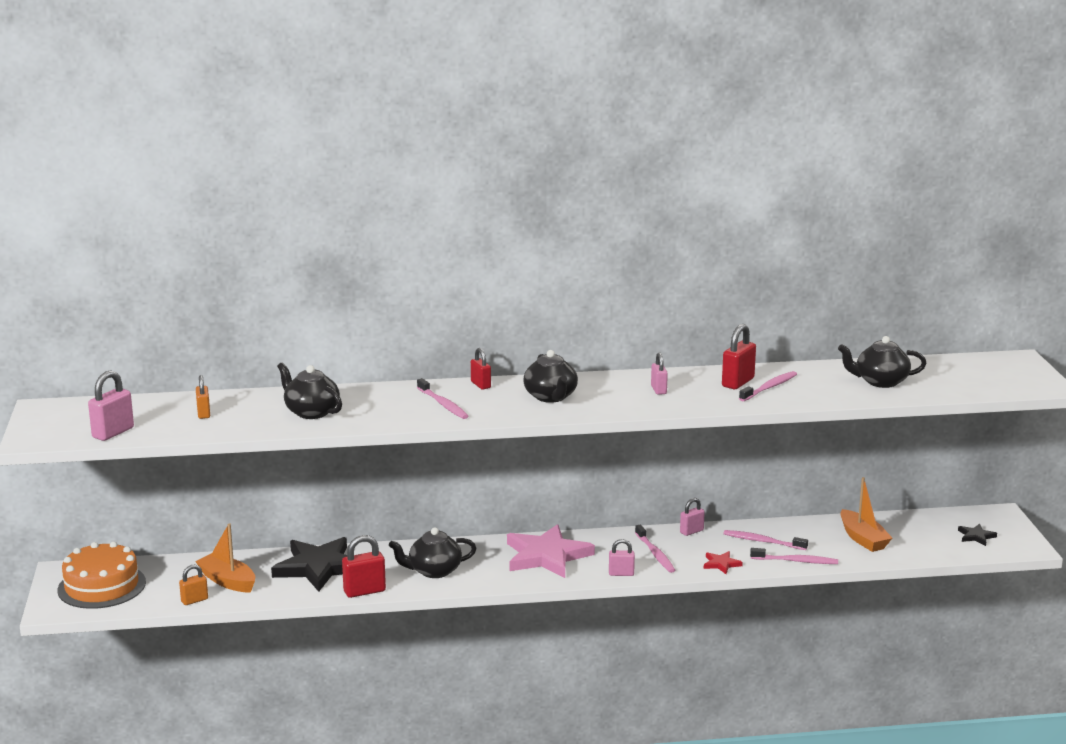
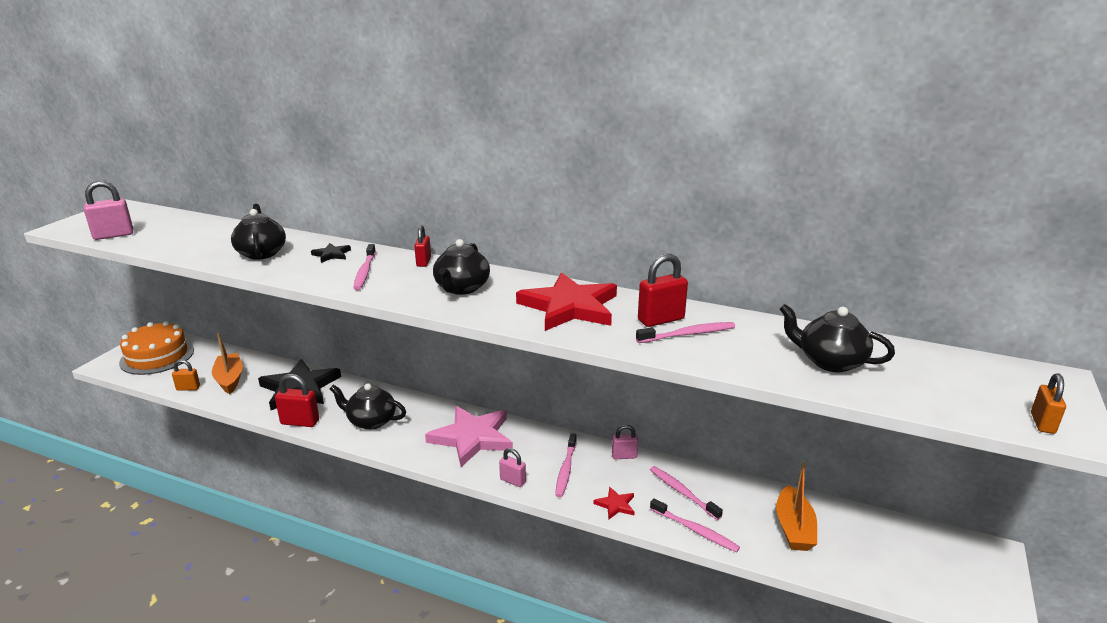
camera: 30 degrees right, 5 degrees up
orange padlock [196,375,210,419] -> orange padlock moved to [1031,373,1066,434]
pink padlock [651,352,668,395] -> red star [516,272,617,331]
black star [958,524,997,546] -> black star moved to [311,243,351,263]

